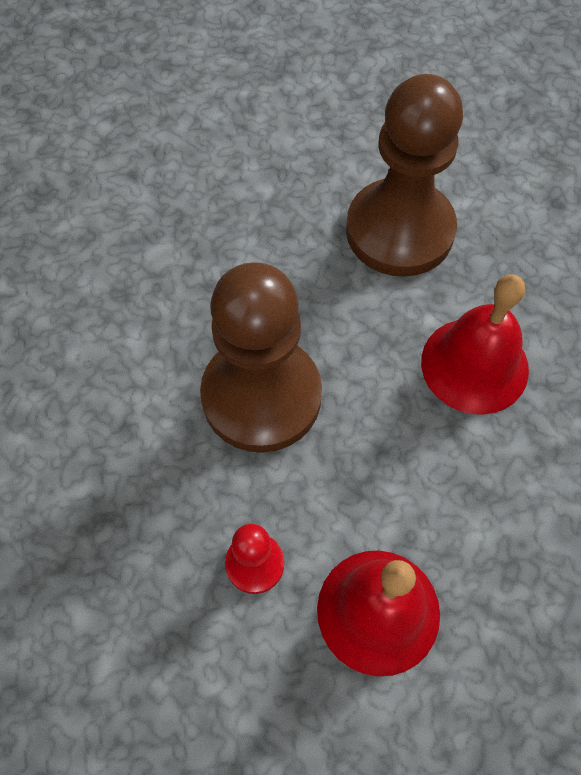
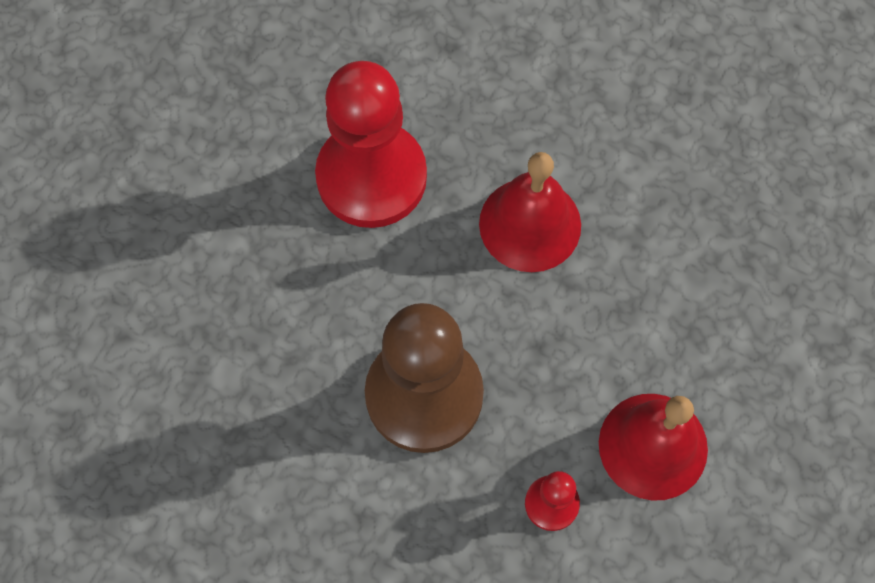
camera: 50 degrees left, 5 degrees up
brown pawn [346,74,463,277] -> red pawn [315,61,427,228]

